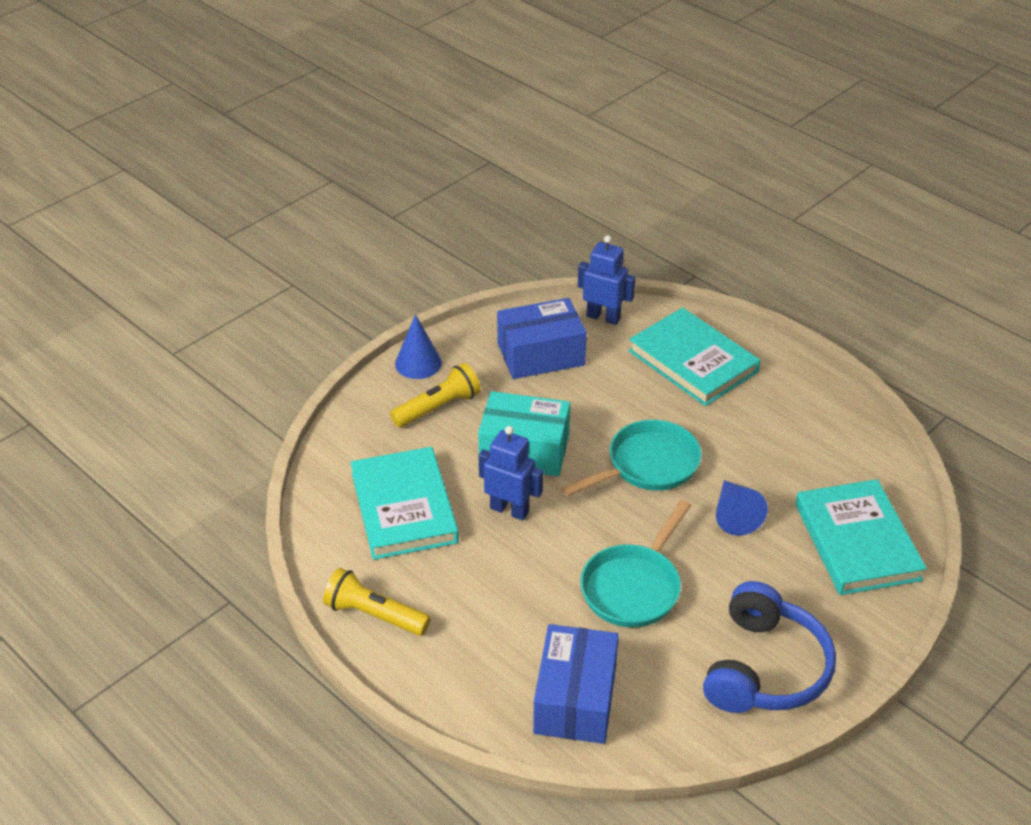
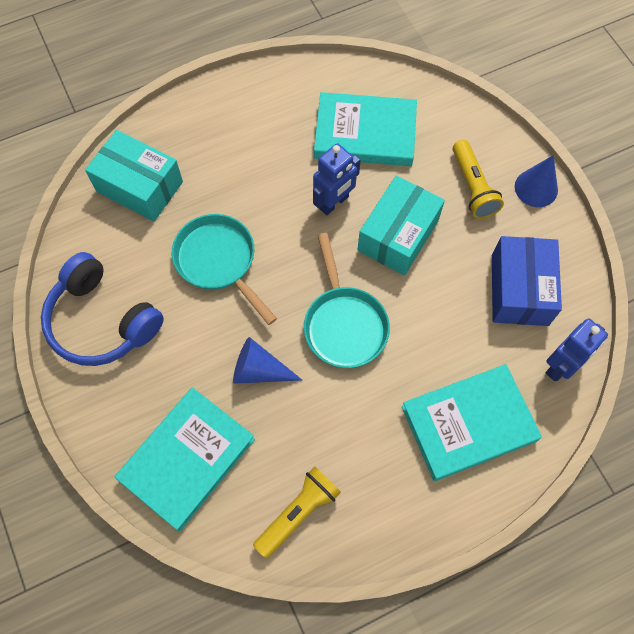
camera: 110 degrees right, 25 degrees up
yellow flashlight [323,568,431,636] -> yellow flashlight moved to [253,467,341,559]
blue box [533,624,619,744] -> turquoise box [85,130,183,222]
turquoise book [795,479,927,595] -> turquoise book turned 60 degrees counterclockwise [115,387,255,532]

